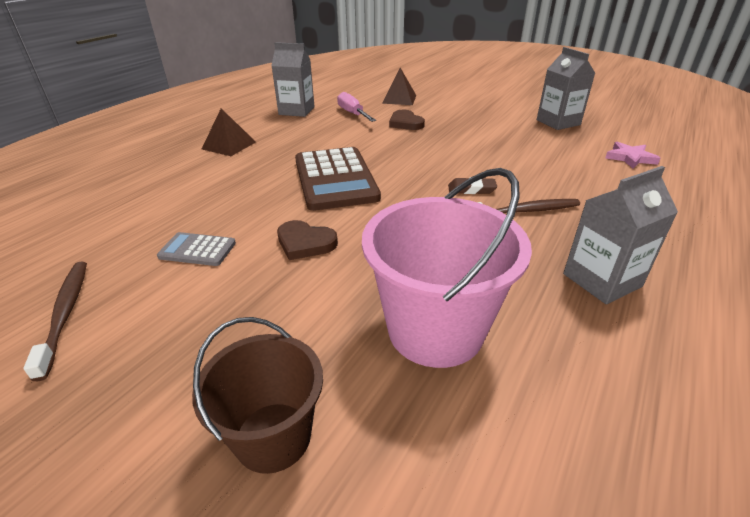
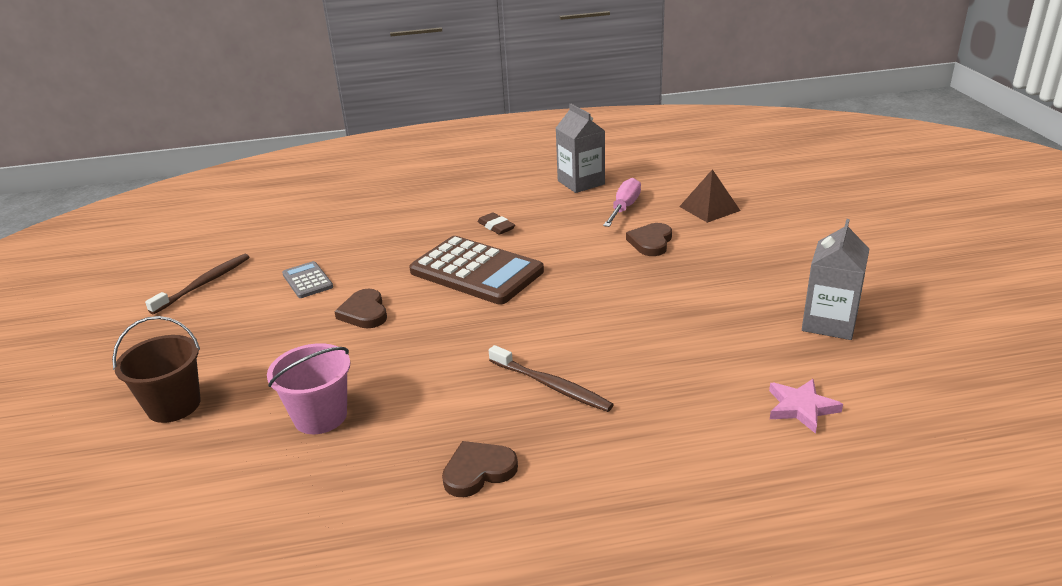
camera: 50 degrees right, 5 degrees down
brown pyramid [202,108,256,156] -> none
brown calculator [295,147,381,211] -> brown calculator turned 90 degrees counterclockwise [409,236,544,305]
pink bucket [362,168,532,368] -> pink bucket [267,343,351,434], size x0.63
brown eraser [448,177,497,194] -> brown eraser moved to [477,212,515,235]
grey carton [563,166,678,304] -> brown heart [442,441,518,497]

